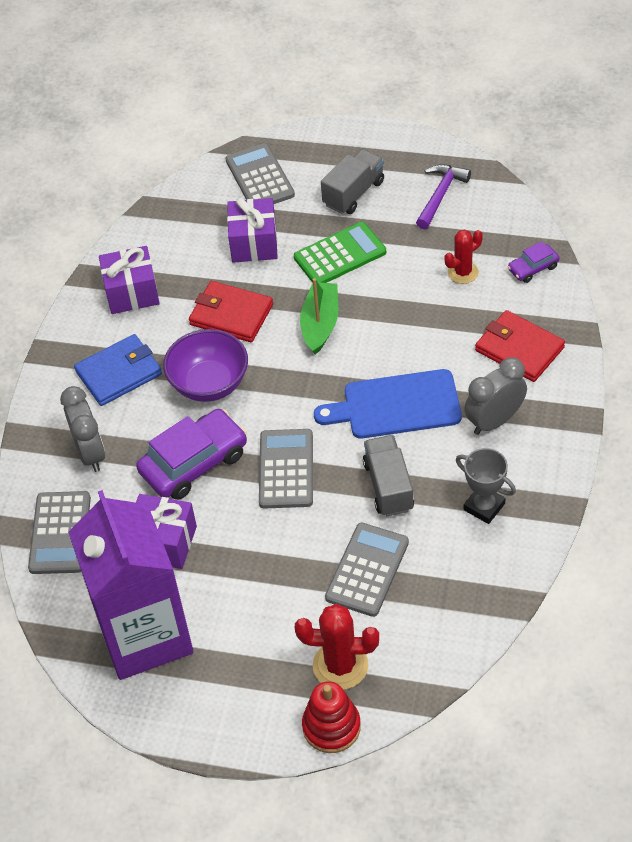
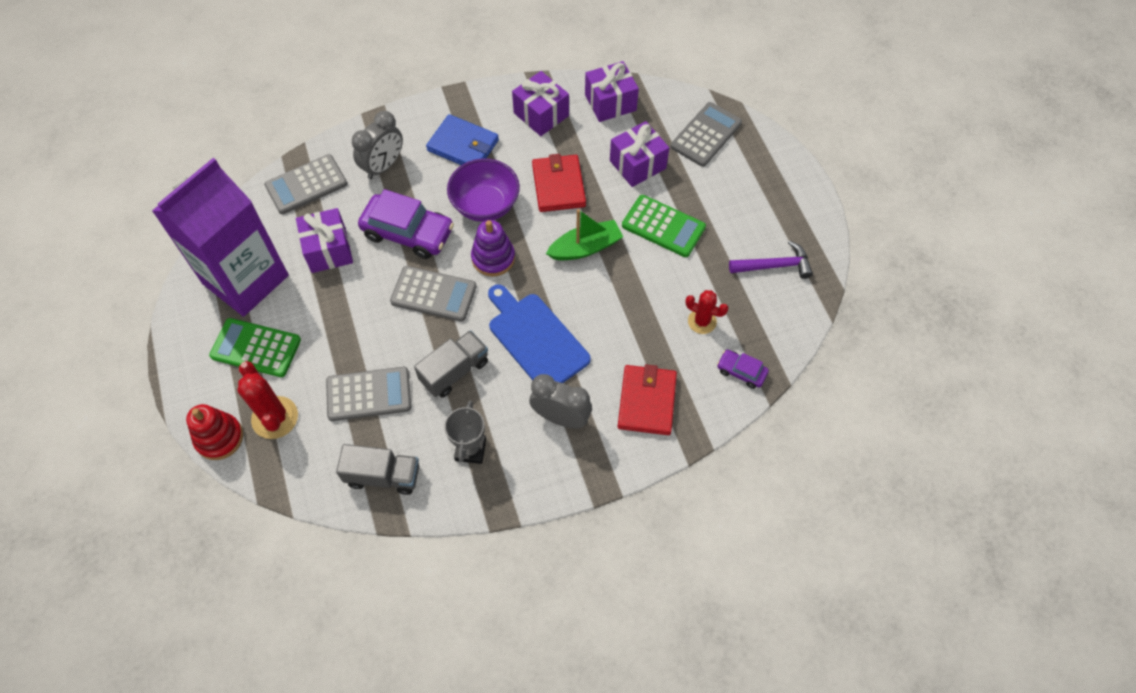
camera: 55 degrees right, 10 degrees up
grey calculator [259,429,313,509] -> grey calculator turned 45 degrees clockwise [390,266,477,322]
grey truck [321,149,384,214] -> grey truck moved to [336,444,419,495]
none -> green calculator [209,318,301,377]
none -> purple stacking toy [471,220,515,277]
none -> purple gift [585,61,639,122]

